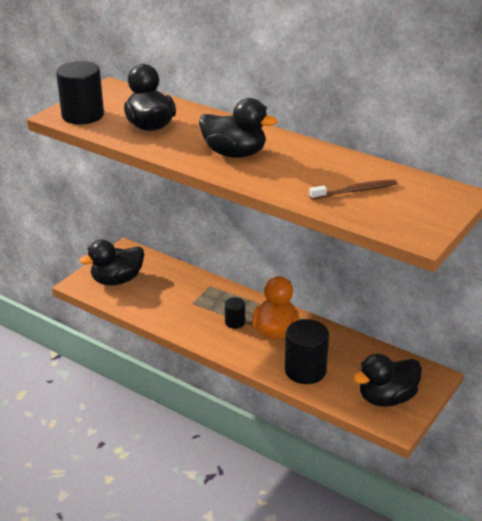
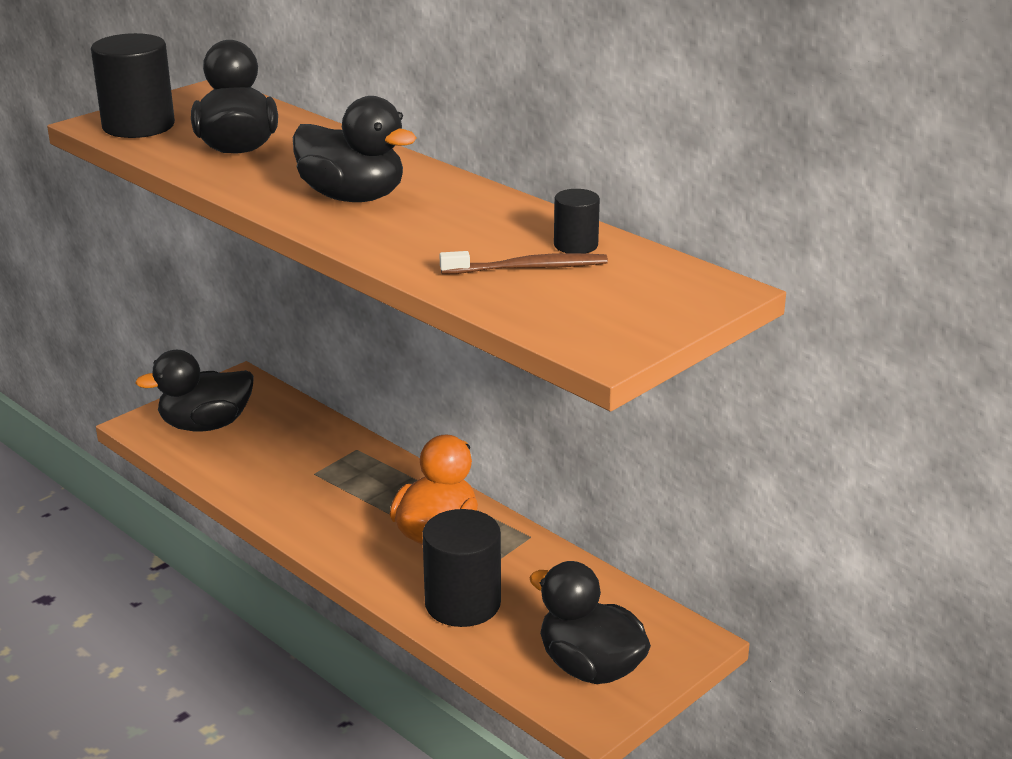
camera: 10 degrees right, 5 degrees down
black cylinder [225,297,245,329] -> black cylinder moved to [554,189,600,254]
black duck [353,354,422,407] -> black duck turned 60 degrees clockwise [529,561,651,684]

